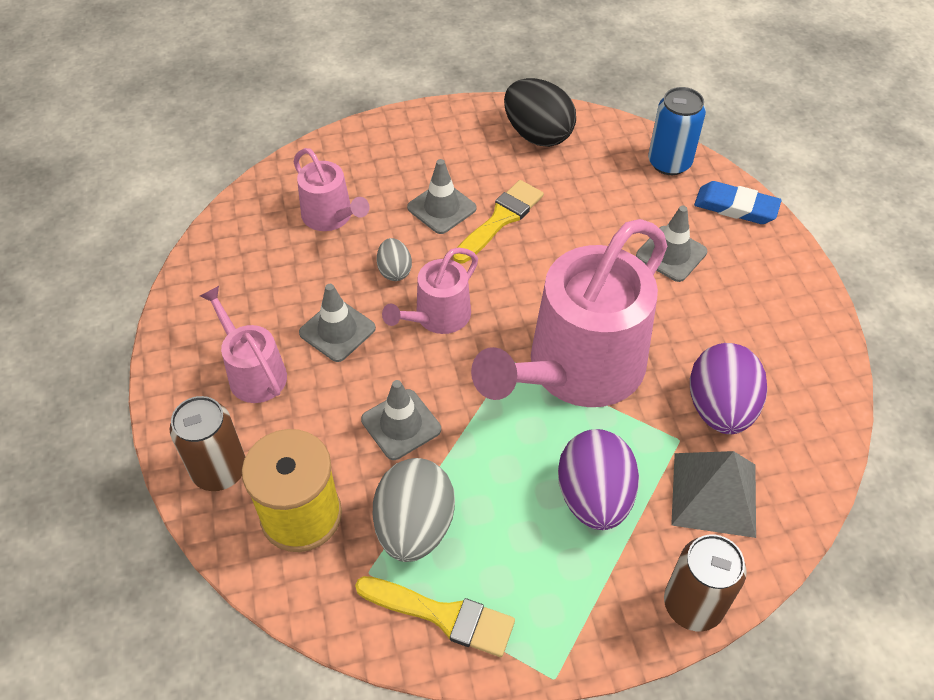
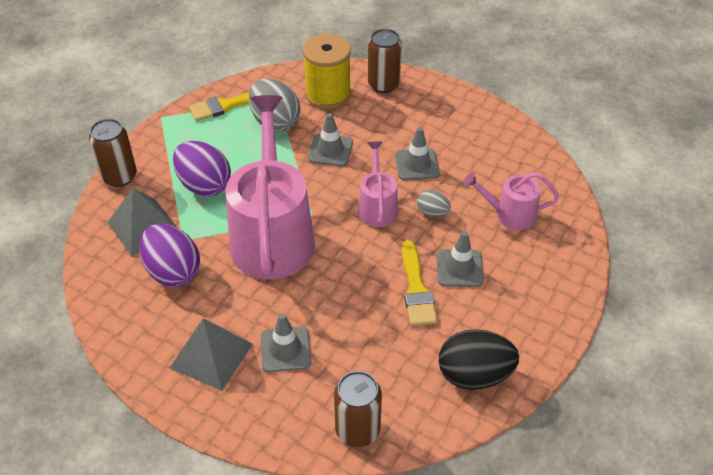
camera: 135 degrees right, 5 degrees down
pink watering can [200,286,287,403] -> none
blue can [648,87,706,175] -> brown can [334,371,382,447]
blue eraser [694,181,782,224] -> none
none -> grey pyramid [170,318,253,391]

